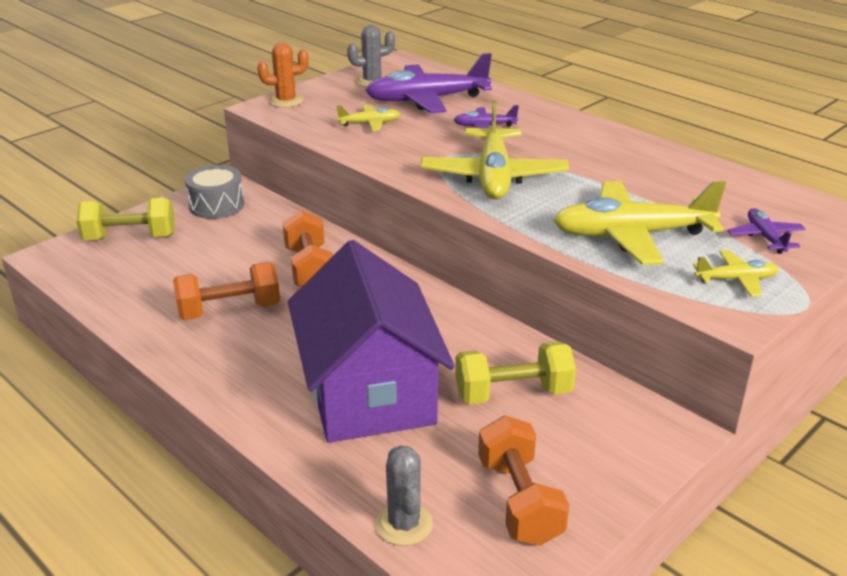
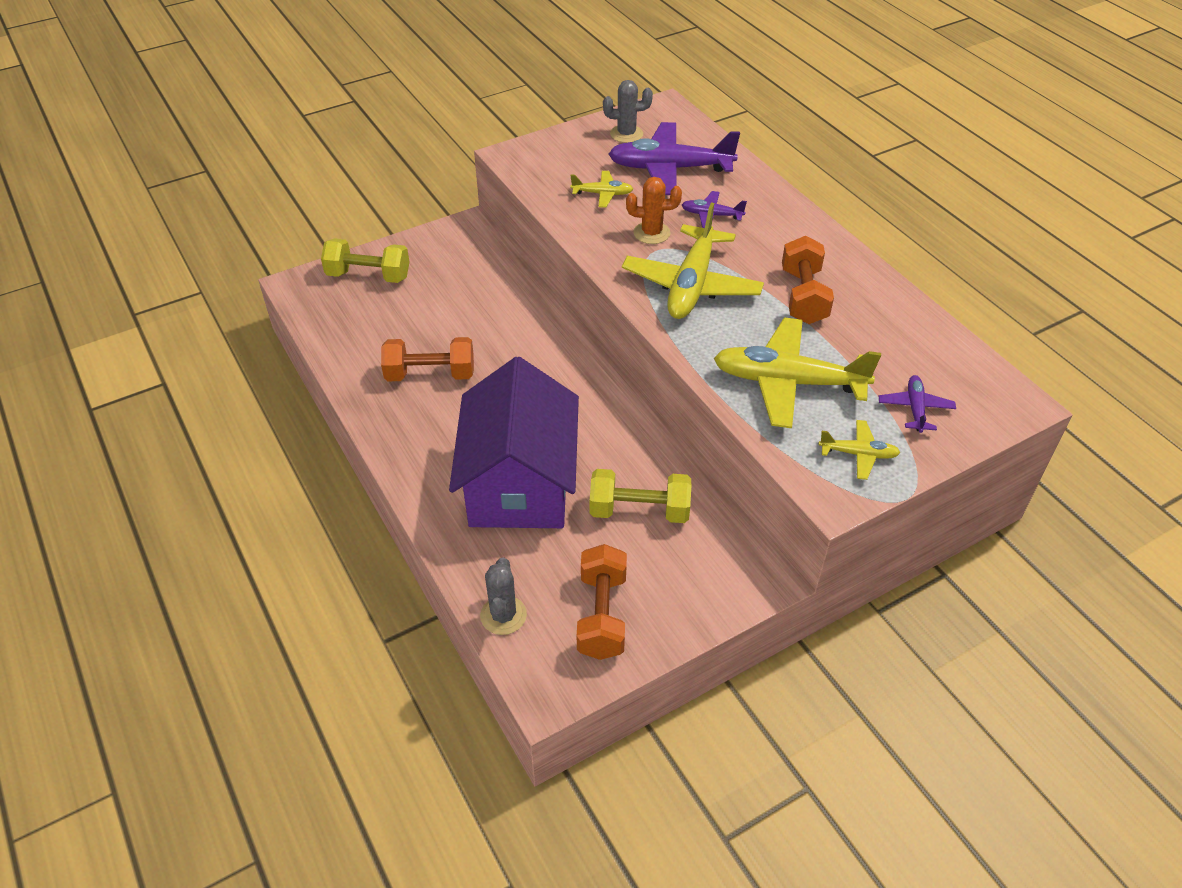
camera: 15 degrees right, 15 degrees up
grey drum [185,165,244,219] -> none
orange cactus [257,42,309,108] -> orange cactus moved to [626,177,682,244]
orange dumbbell [283,210,333,287] -> orange dumbbell moved to [782,236,834,324]

